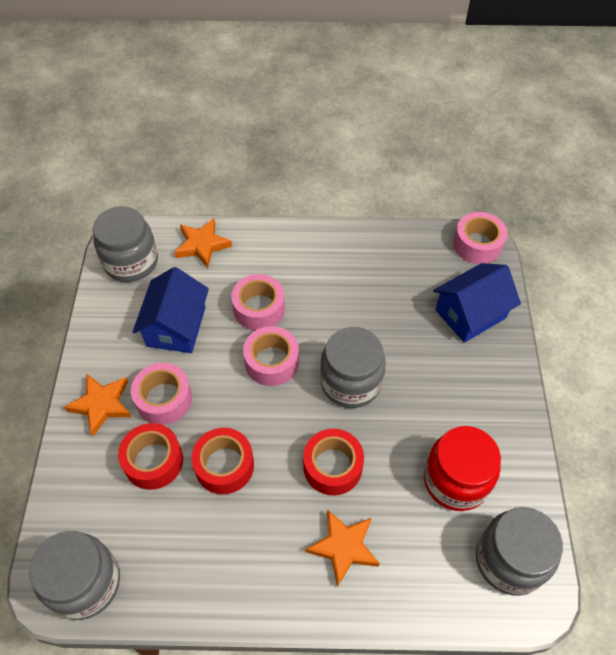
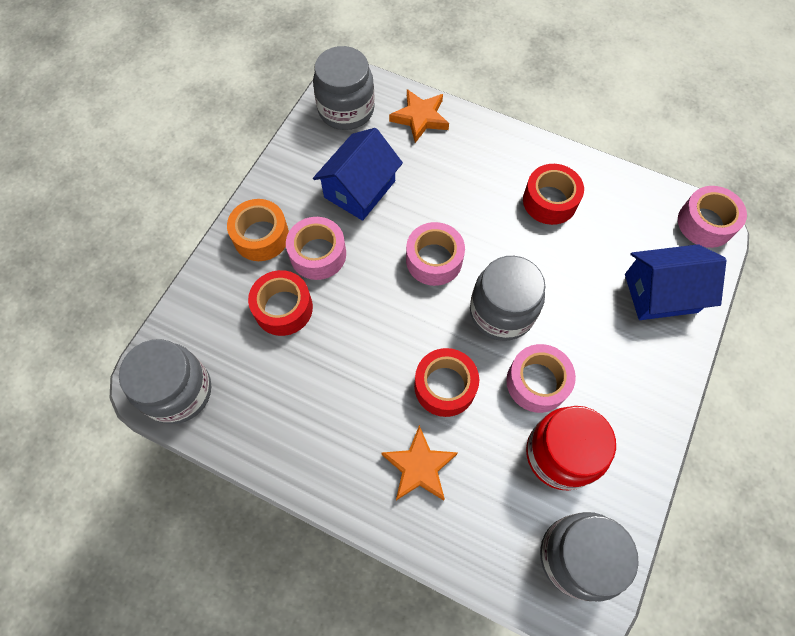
camera: 25 degrees right, 10 degrees up
orange star [64,374,131,436] -> orange tape [227,199,289,261]
red tape [191,428,254,494] -> red tape moved to [523,164,584,225]
pink tape [231,274,285,330] -> pink tape moved to [506,344,576,413]

